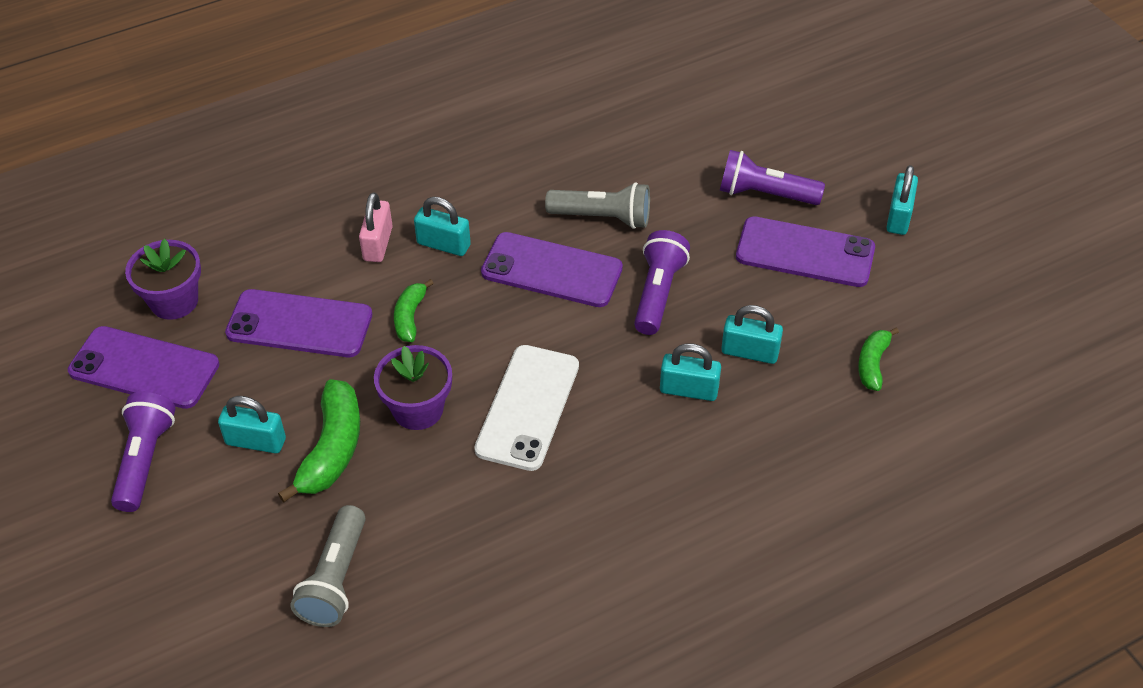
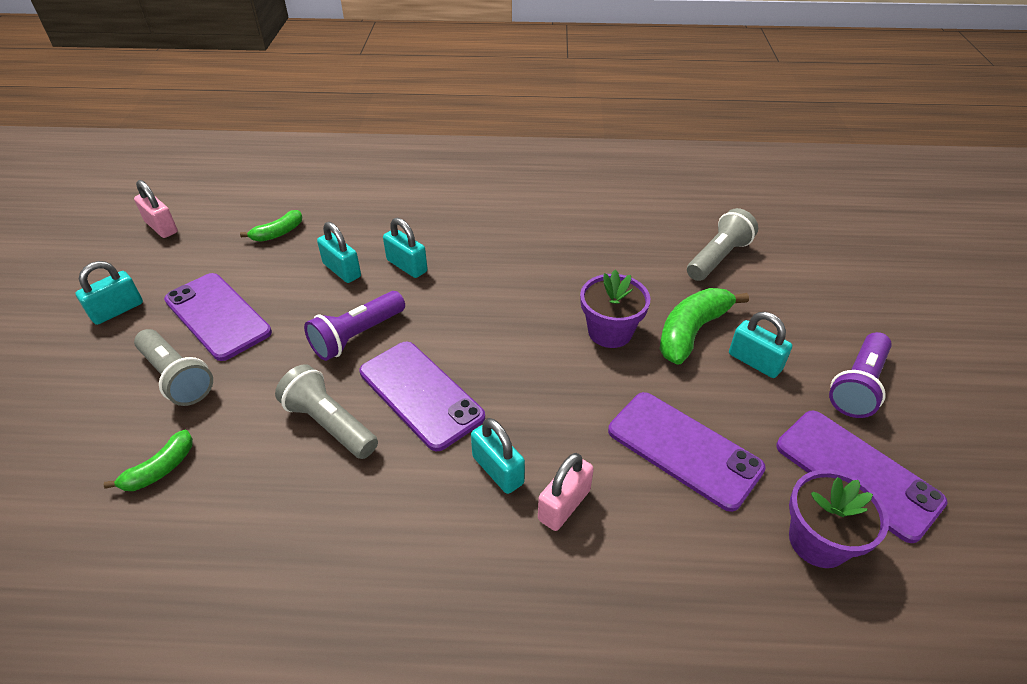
camera: 150 degrees left, 5 degrees down
green banana [394,279,434,342] -> green banana moved to [104,430,193,491]
white phone [474,345,579,471] -> none
purple flashlight [720,150,825,205] -> grey flashlight [134,329,213,406]
none -> pink padlock [134,180,178,238]

